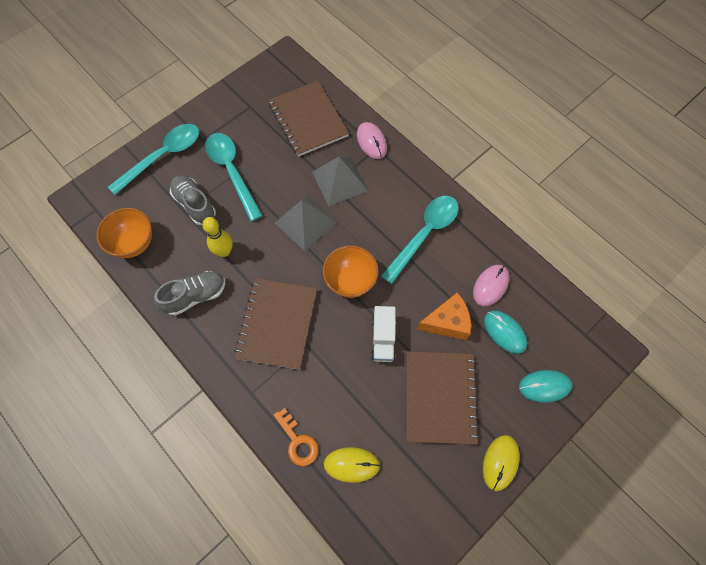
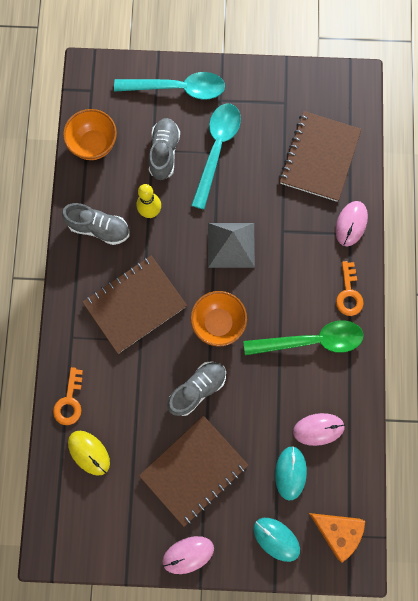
camera: 45 degrees right, 10 degrees up
grey pyramid [312,156,368,206] -> none
white truck [371,306,396,362] -> grey shoe [167,361,226,416]
turquoise spoon [381,196,459,284] -> green spoon [243,321,363,355]
orange cheese [417,292,471,340] -> orange cheese moved to [309,513,365,563]
yellow mouse [483,435,520,491] -> pink mouse [162,536,214,574]
none -> orange key [336,261,364,316]

